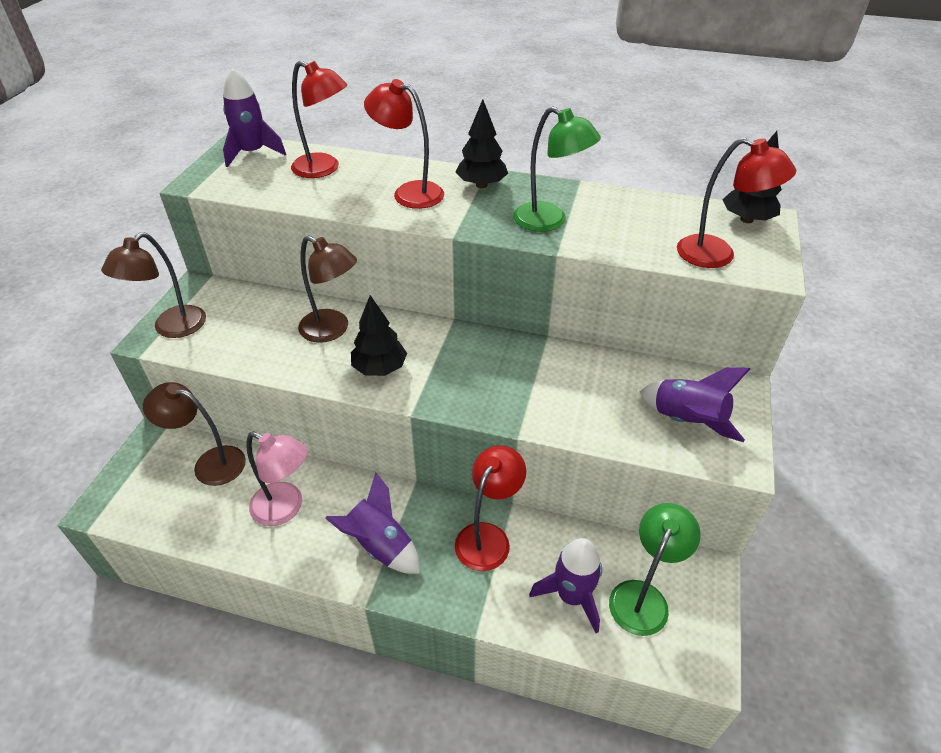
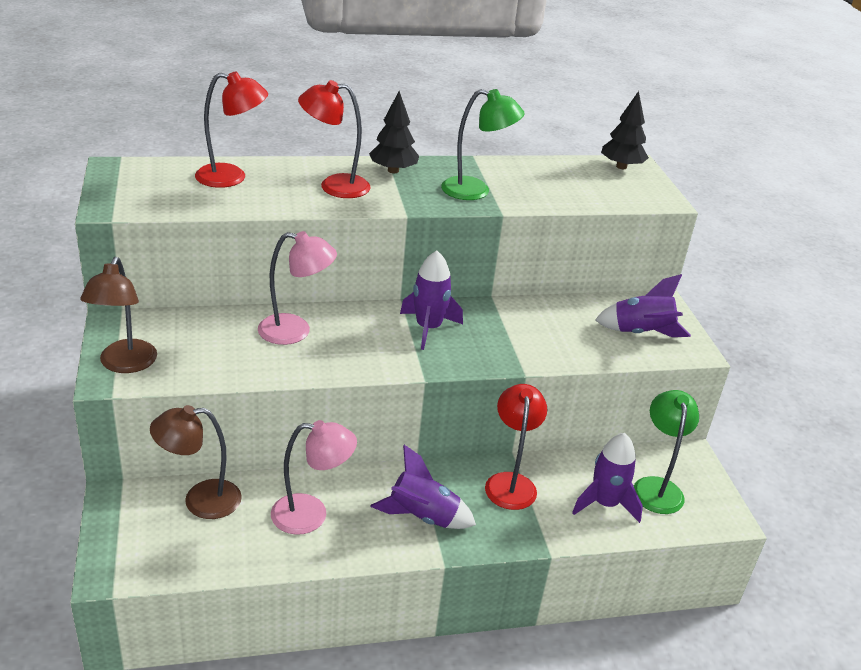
camera: 30 degrees left, 10 degrees down
purple rocket [223,68,286,167] -> purple rocket moved to [400,251,463,350]
brown lamp [298,235,357,343] -> pink lamp [258,231,337,345]
black tree [351,295,407,376] -> none
red lamp [677,137,796,268] -> none

